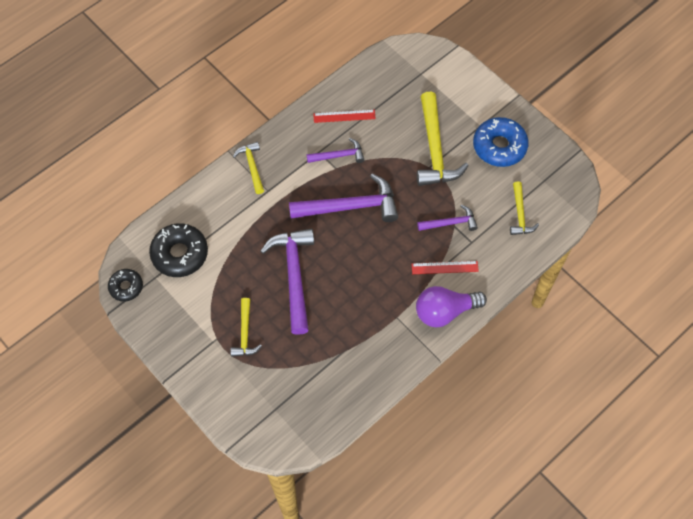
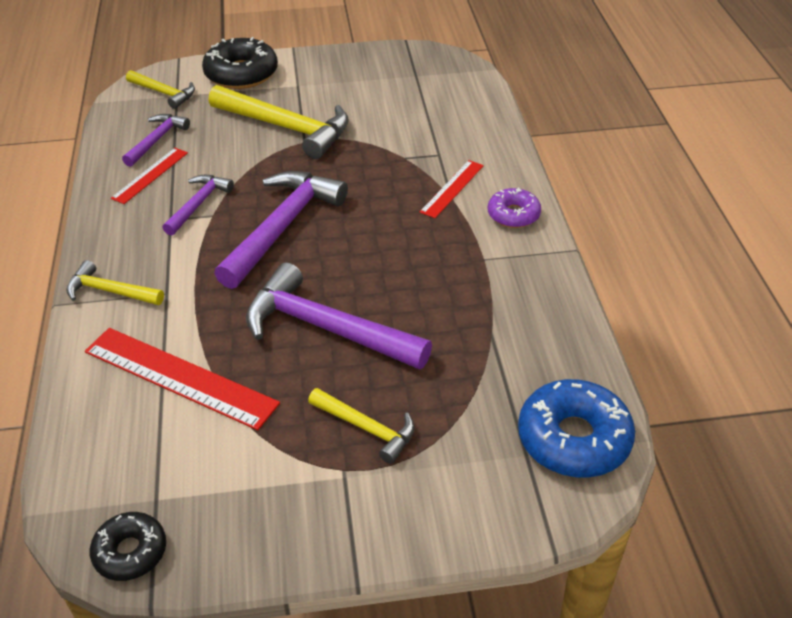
camera: 55 degrees left, 20 degrees down
black donut [149,223,208,277] -> black donut moved to [202,37,278,89]
purple light bulb [416,286,487,327] -> purple donut [488,188,541,228]
purple hammer [417,204,478,231] -> purple hammer moved to [122,114,190,167]
blue donut [473,117,529,167] -> blue donut moved to [518,379,635,478]
yellow hammer [510,181,539,235] -> yellow hammer moved to [126,70,195,109]
none -> red ruler [85,328,280,430]

